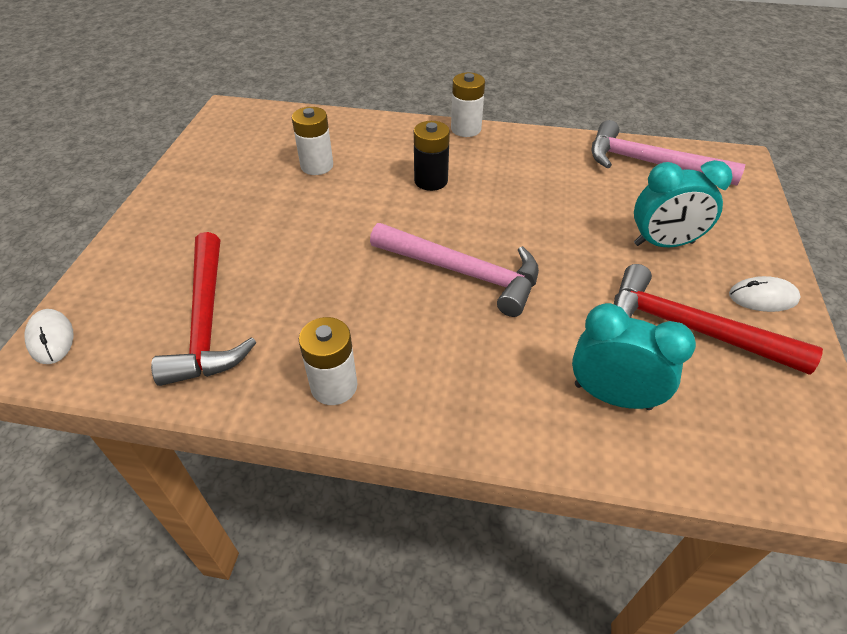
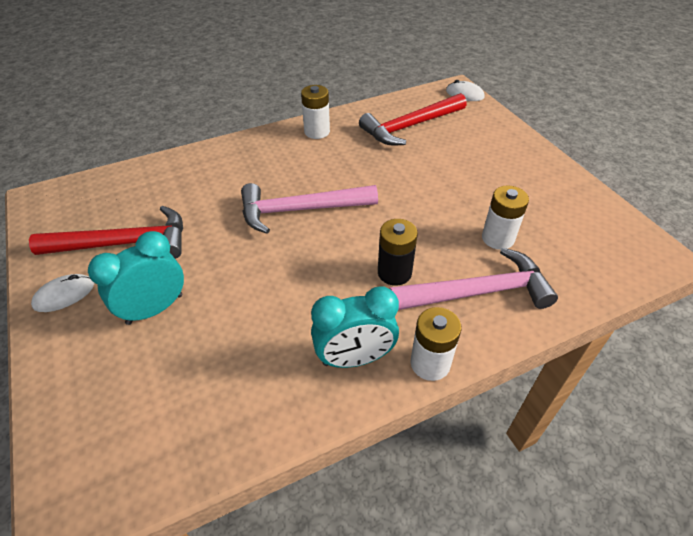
camera: 145 degrees right, 0 degrees up
red hammer [151,232,256,386] -> red hammer turned 75 degrees counterclockwise [359,93,467,145]
turquoise clock [572,303,696,410] -> turquoise clock moved to [311,286,399,368]
pink hammer [591,120,745,186] -> pink hammer moved to [389,248,558,310]

